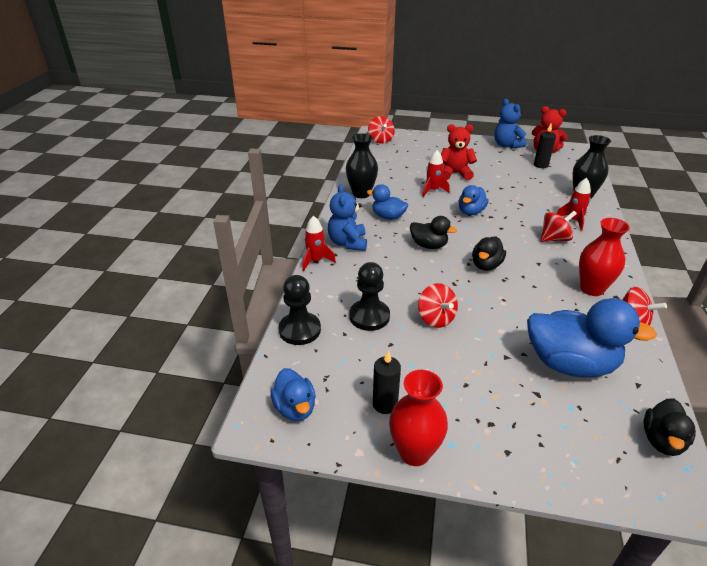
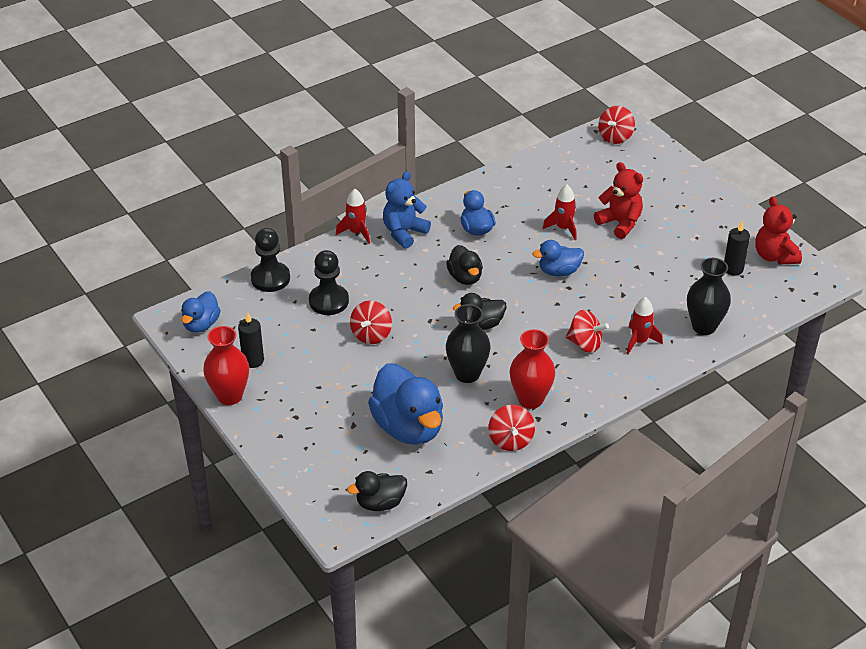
camera: 45 degrees right, 5 degrees up
black vase [346,133,378,198] -> black vase moved to [446,304,491,383]
blue teddy bear [494,99,527,149] -> none

